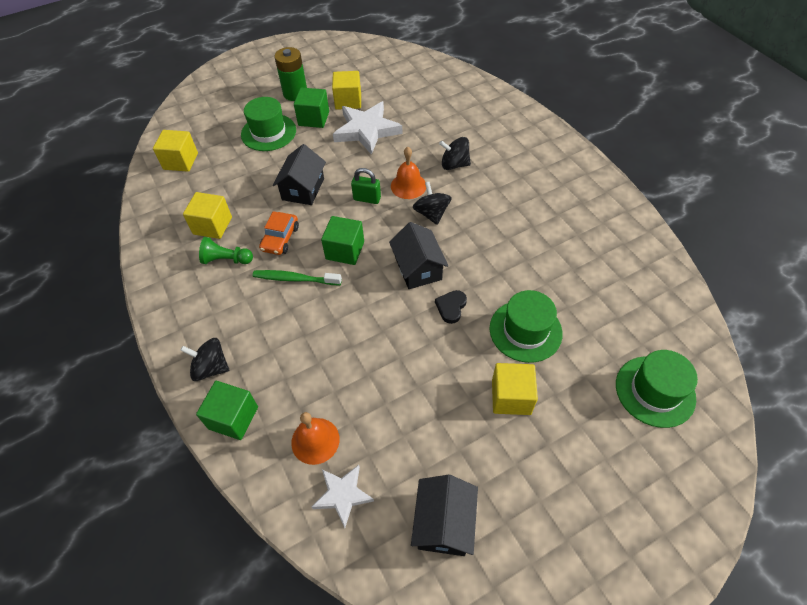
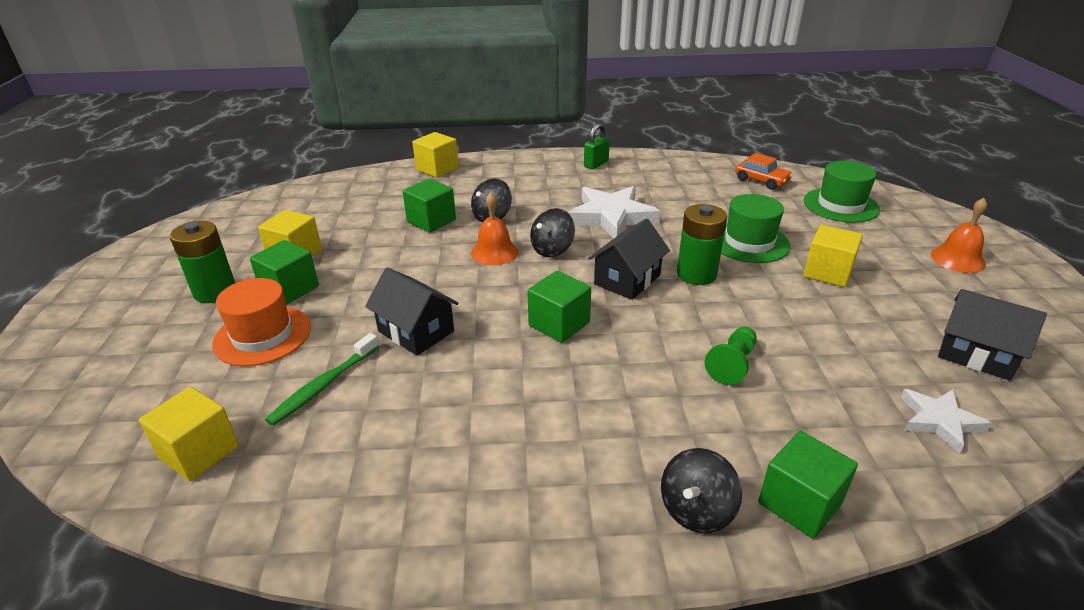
camera: 65 degrees left, 20 degrees down
yellow cube [183,192,232,239] -> yellow cube moved to [412,132,459,178]
green pawn [199,237,253,264] -> green pawn moved to [705,327,757,385]
green hat [241,97,296,151] -> orange hat [212,278,311,366]
green toothbrush [252,270,342,285] -> green toothbrush moved to [265,333,379,426]
orange car [259,211,299,255] -> orange car moved to [735,153,793,190]
orange bell [291,412,340,465] -> orange bell moved to [931,198,987,273]
white star [333,101,403,155] -> white star moved to [567,186,660,238]
green padlock [351,168,381,204] -> green padlock moved to [584,123,610,169]
black house [389,222,448,289] -> black house turned 60 degrees counterclockwise [588,218,670,300]
black spinning top [413,182,452,225] -> black spinning top turned 60 degrees counterclockwise [530,208,575,257]
black heart [435,290,467,324] -> green battery [677,204,727,285]
none -> green cube [402,178,456,233]

